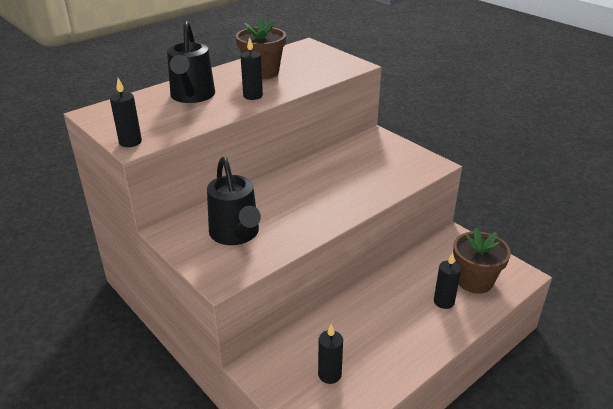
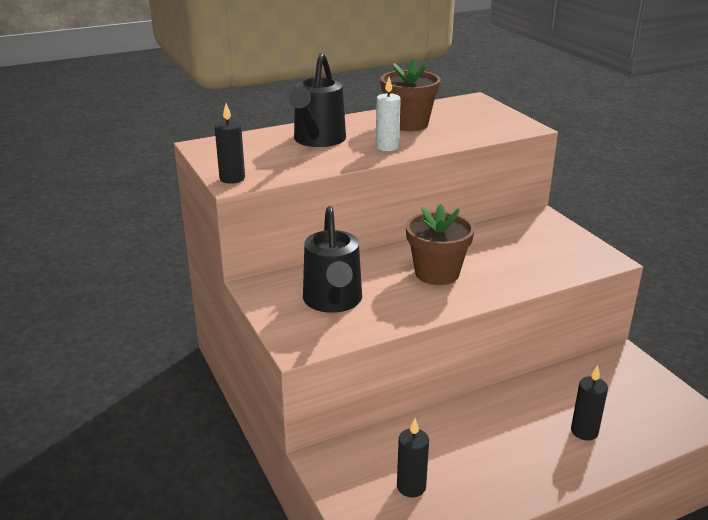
camera: 15 degrees right, 5 degrees down
black candle [241,37,263,100] -> white candle [376,77,401,151]
brown flower pot [453,228,511,294] -> brown flower pot moved to [406,204,475,285]

